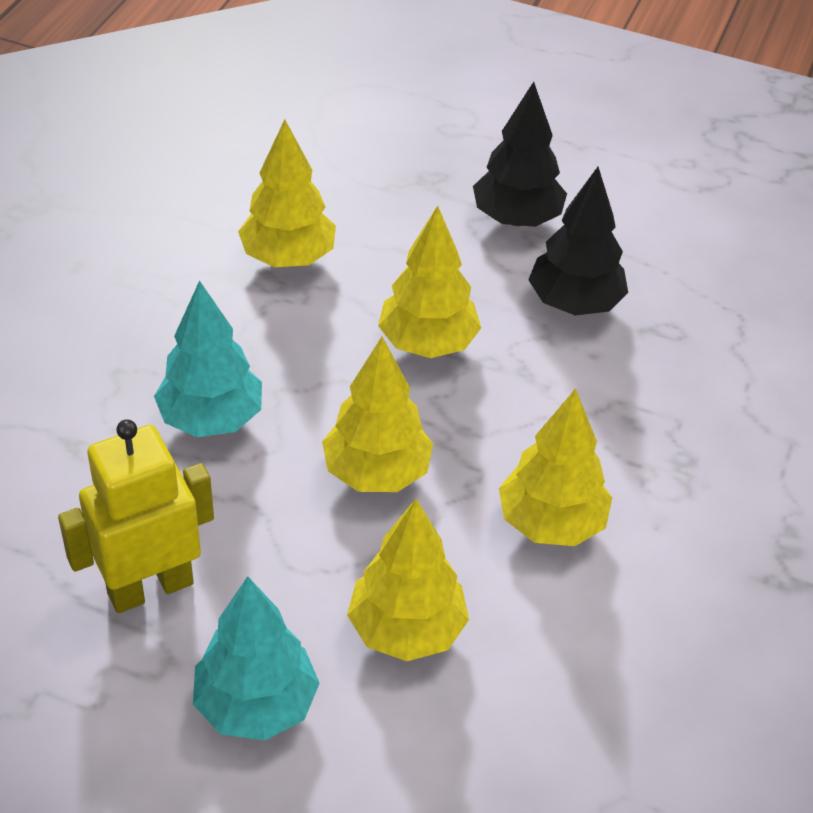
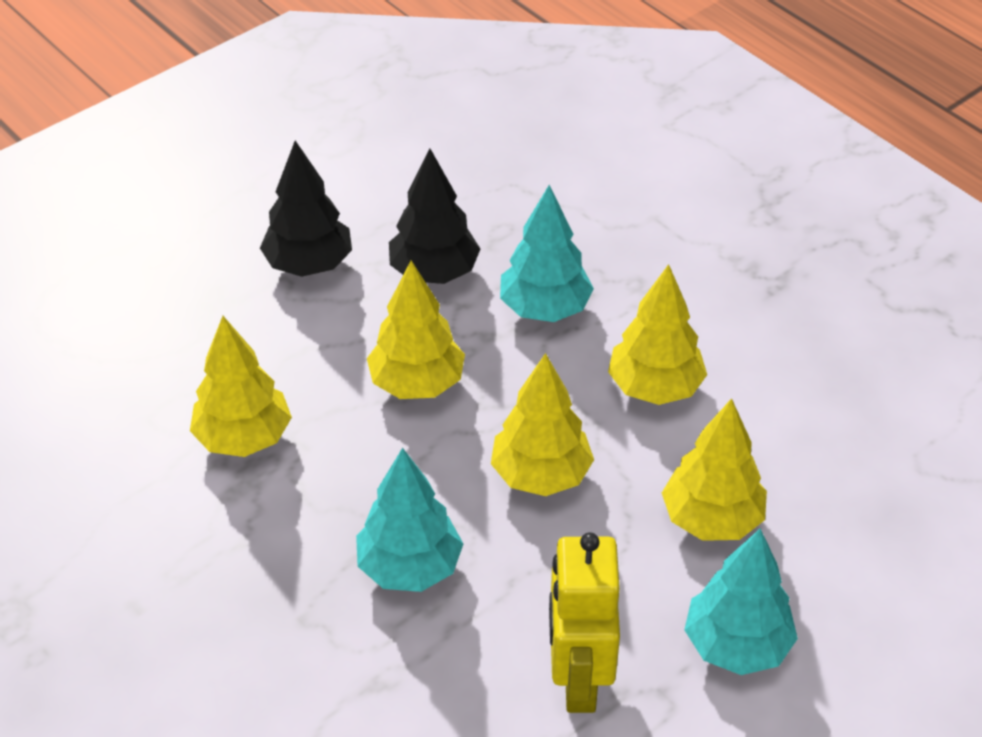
camera: 60 degrees left, 0 degrees up
none -> turquoise tree [500,185,594,322]

